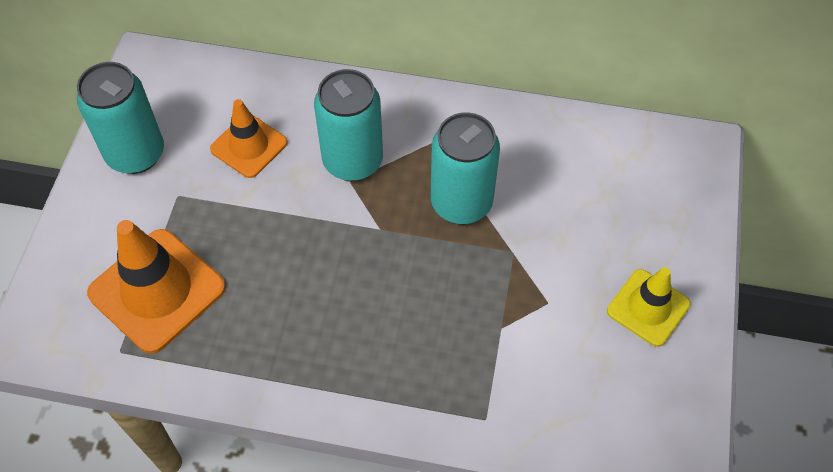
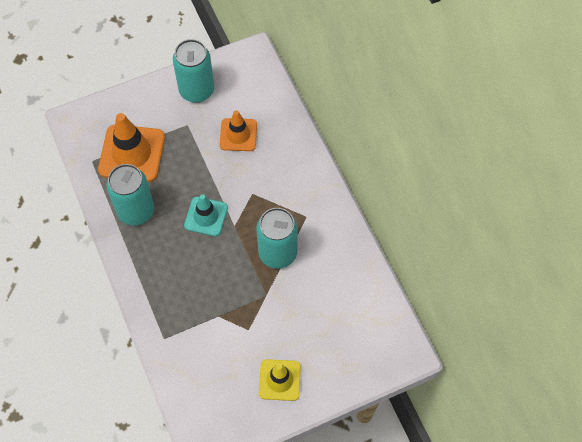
camera: 55 degrees right, 5 degrees up
turquoise can [314,69,383,181] -> turquoise can moved to [106,164,154,226]
none -> turquoise traffic cone [184,194,228,236]

